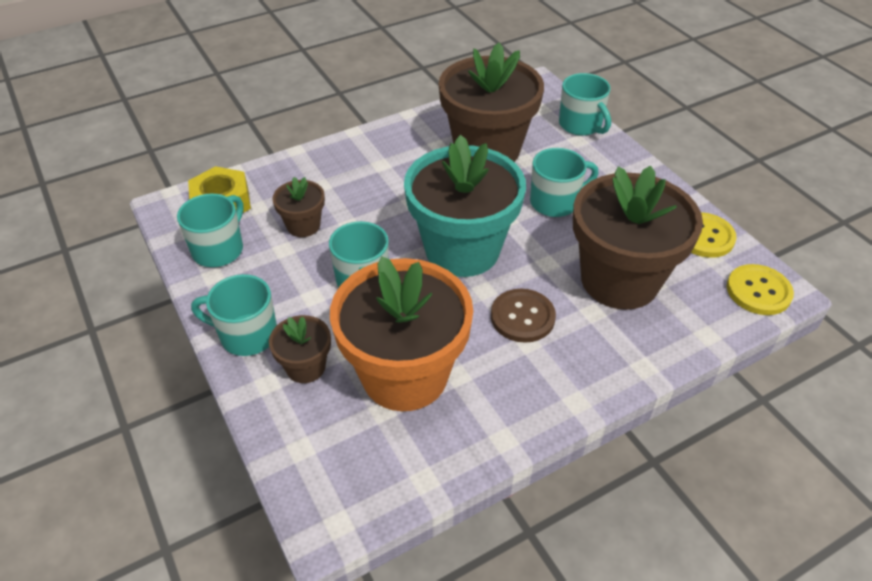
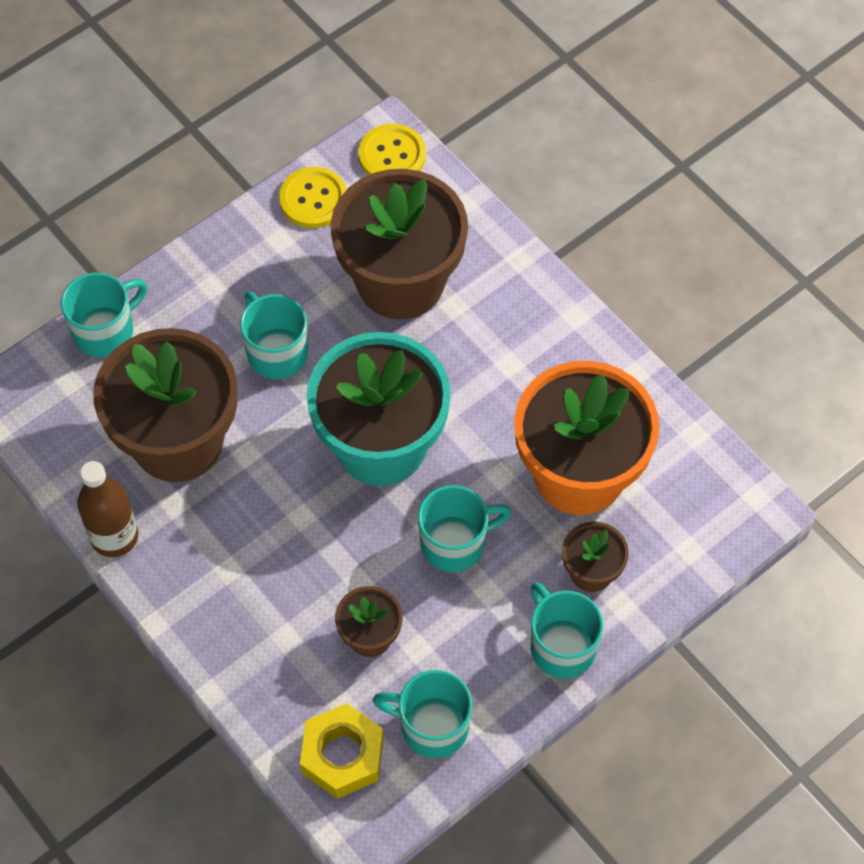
camera: 100 degrees left, 15 degrees up
turquoise mug [191,274,277,356] -> turquoise mug turned 150 degrees clockwise [531,582,603,679]
brown button [491,289,556,343] -> none
none -> brown bottle [77,461,138,557]

